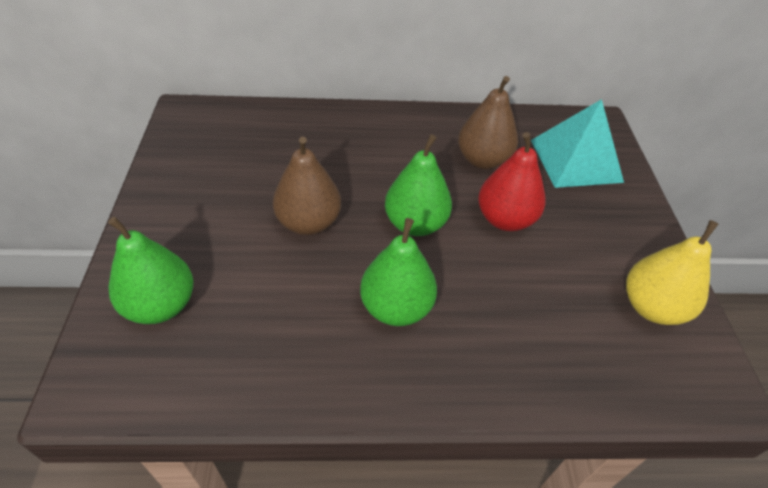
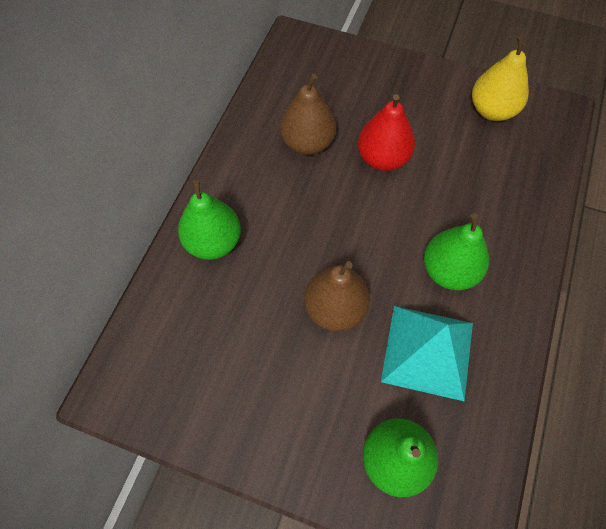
camera: 65 degrees left, 15 degrees up
green pear [385,134,452,236] -> green pear moved to [178,180,241,260]
turquoise pyramid [531,99,624,188] -> turquoise pyramid moved to [381,306,473,402]

